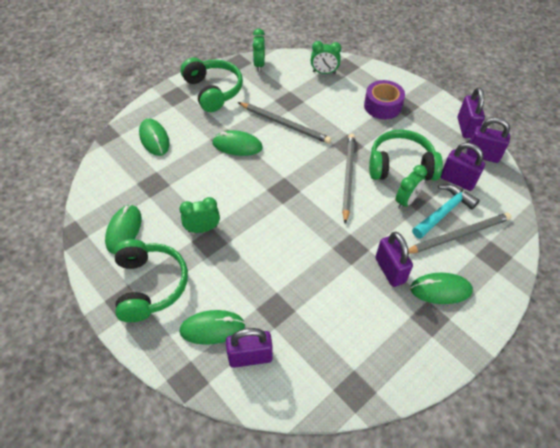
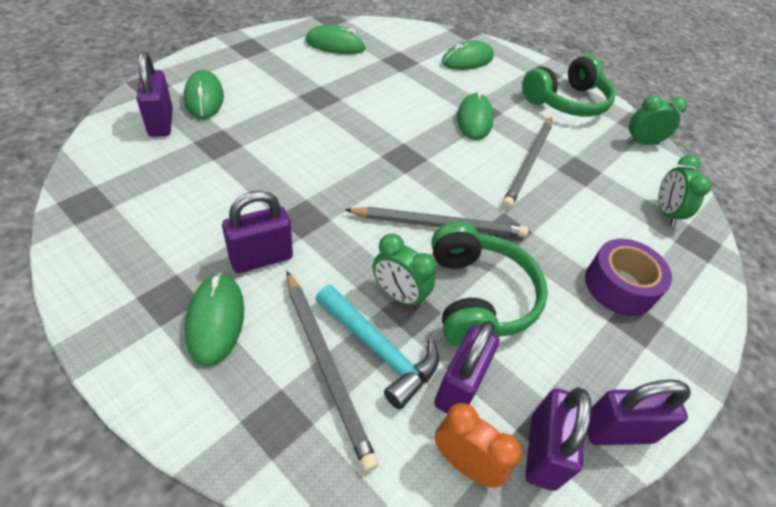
camera: 80 degrees right, 5 degrees down
green headphones [114,239,188,322] -> none
green clock [180,197,220,233] -> none
none -> orange clock [435,403,522,488]

